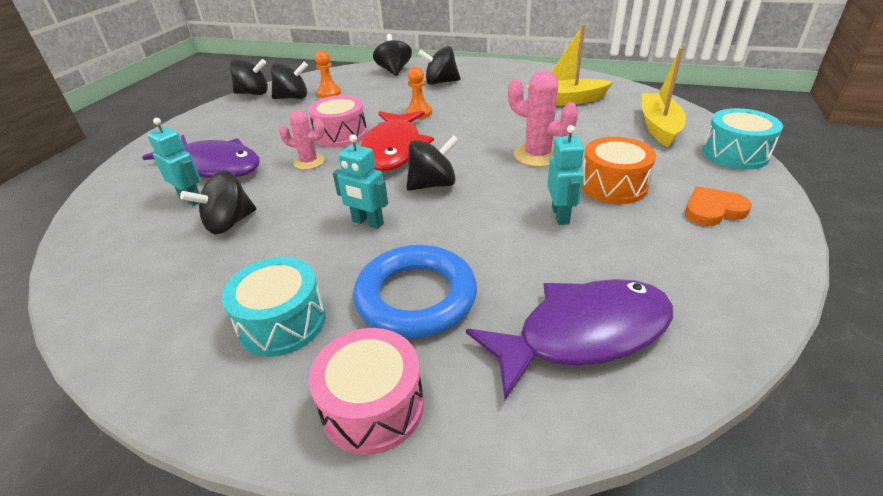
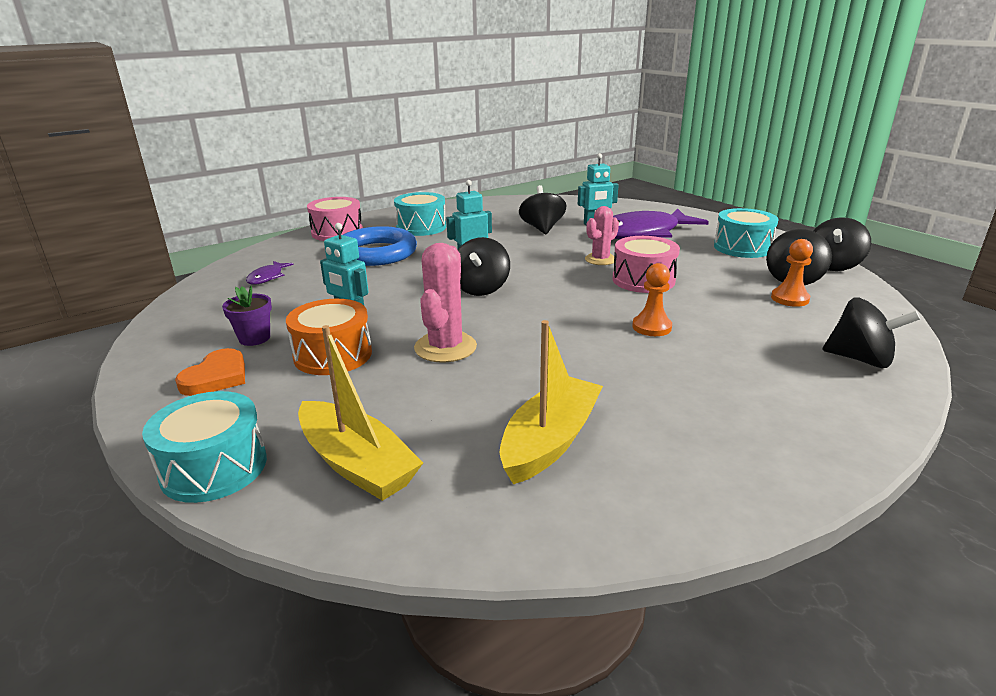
camera: 125 degrees right, 10 degrees down
red fish [361,111,434,171] -> none
black spinning top [418,46,460,85] -> none
purple fish [466,279,673,400] -> purple fish [246,261,294,284], size x0.43
pink cactus [508,71,578,167] -> pink cactus turned 60 degrees counterclockwise [414,243,477,362]
none -> purple flower pot [222,285,272,346]
none -> turquoise drum [714,208,779,258]

